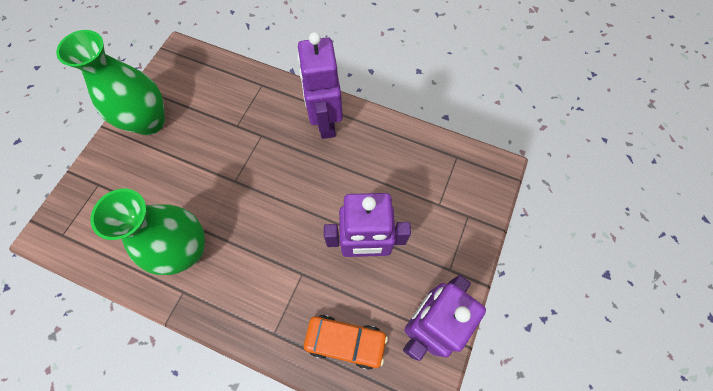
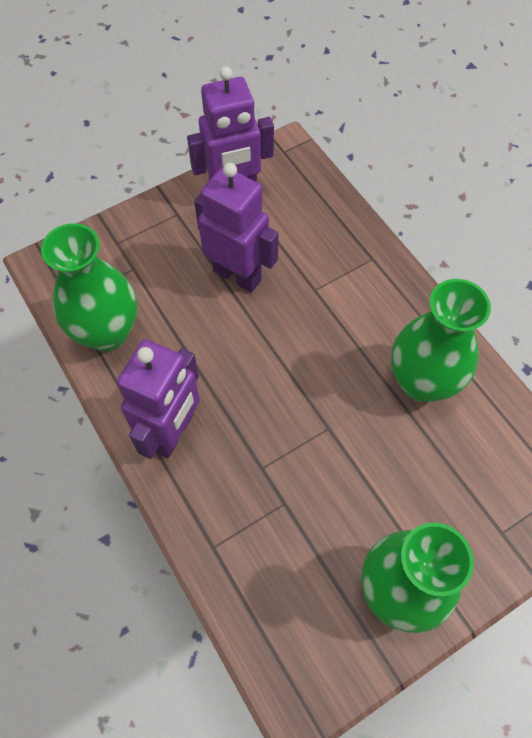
camera: 145 degrees left, 5 degrees down
orange car [304,315,388,370] -> none
none -> green vase [41,223,137,351]

